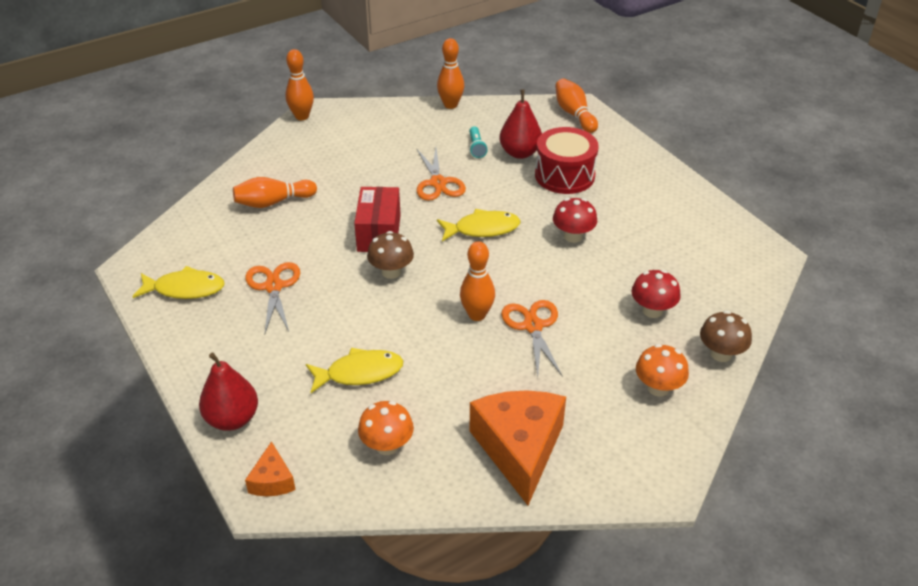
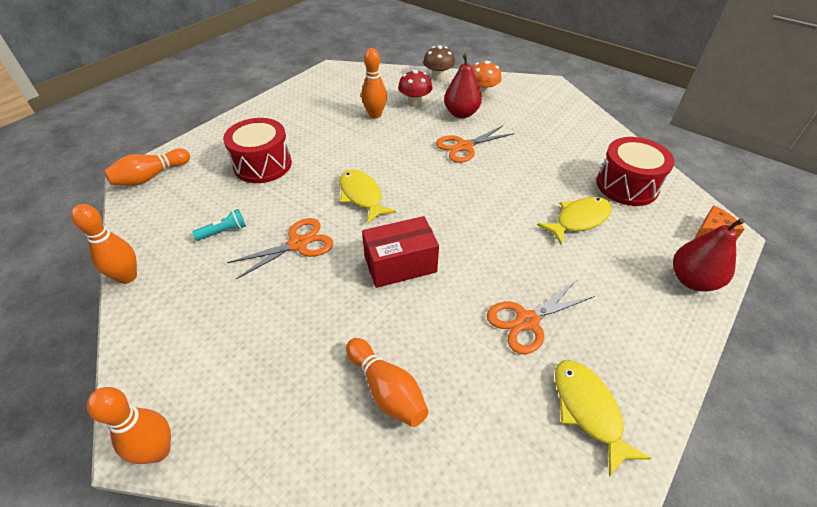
camera: 110 degrees left, 5 degrees up
yellow fish [306,348,403,393] -> yellow fish turned 90 degrees clockwise [537,197,612,245]
orange mushroom [358,401,414,455] -> red drum [596,137,675,206]
brown mushroom [367,231,414,279] -> none
orange bowling pin [460,241,495,321] -> orange bowling pin moved to [361,48,387,118]
orange cheese [470,390,566,505] -> none
red pear [500,89,542,159] -> red pear moved to [444,54,482,118]
red mushroom [553,198,597,243] -> none

